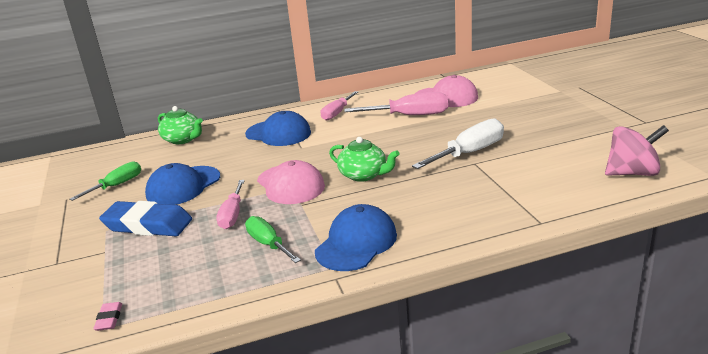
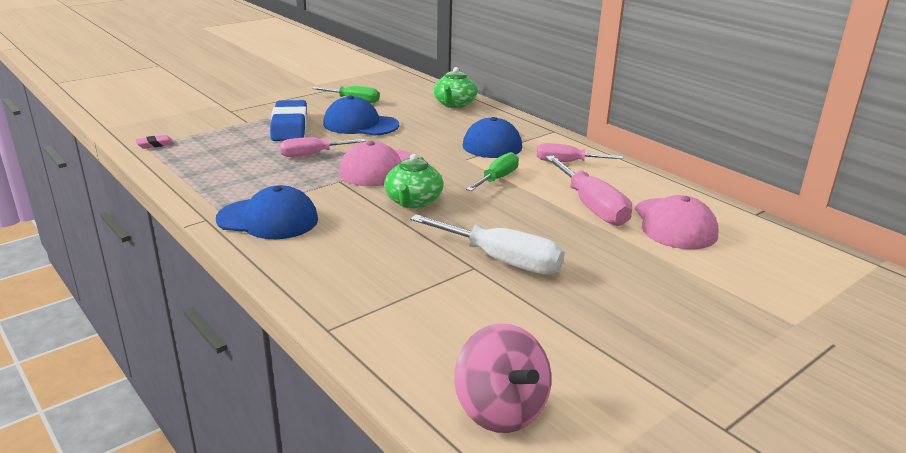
camera: 65 degrees right, 0 degrees up
green screwdriver [245,216,301,263] -> green screwdriver moved to [466,152,519,191]

